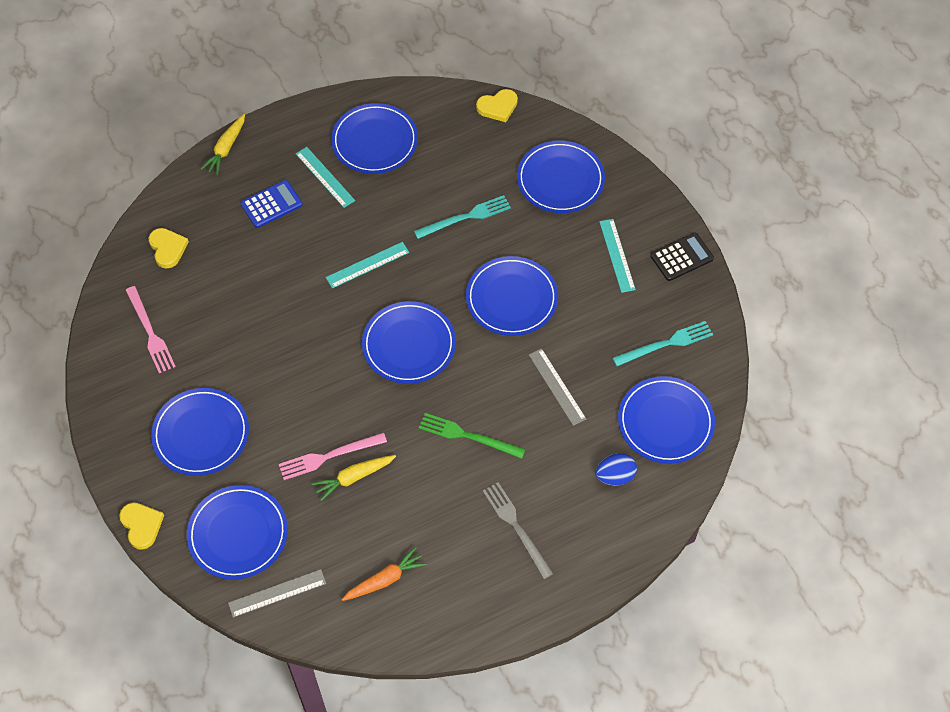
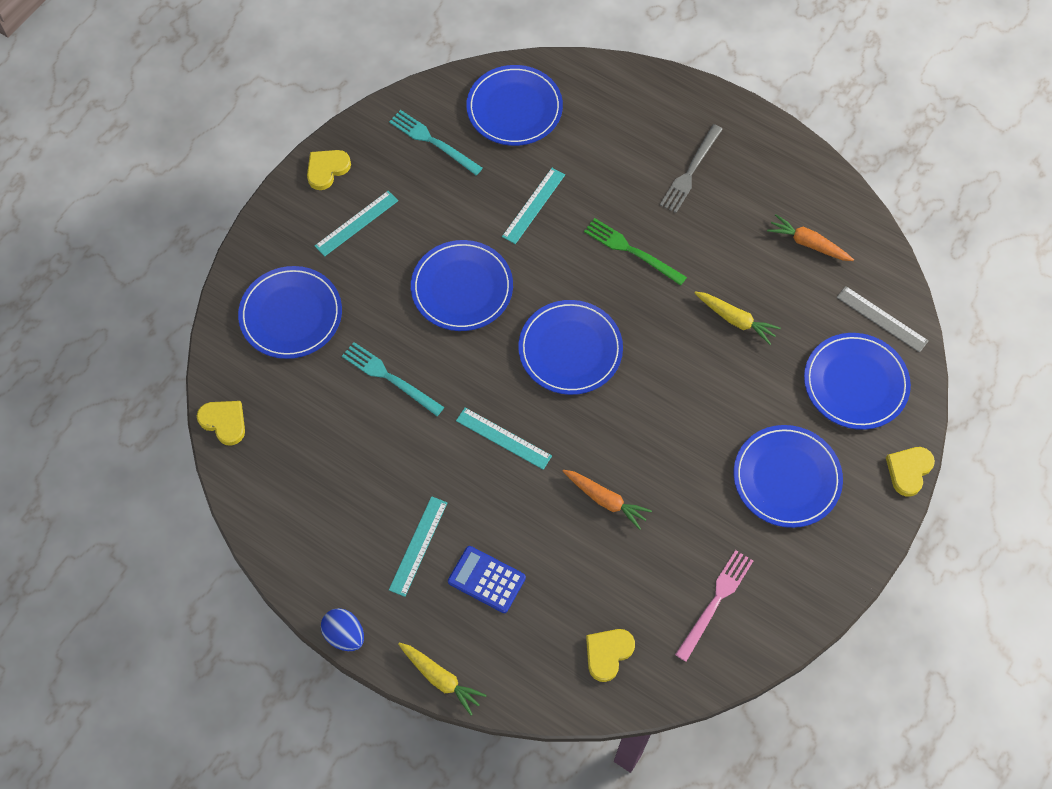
camera: 120 degrees left, 5 degrees up
yellow carrot [201,114,245,175] -> yellow carrot turned 45 degrees clockwise [398,643,487,716]
pink fork [279,433,387,480] -> none
blue plate [331,103,418,174] -> none
green fork [419,413,525,459] -> green fork turned 135 degrees clockwise [584,218,687,286]
grey ruler [529,348,586,426] -> turquoise ruler [502,168,565,244]
blue egg [595,453,637,486] -> blue egg moved to [321,608,364,651]
black calculator [650,233,714,281] -> yellow heart [307,150,351,190]
none -> orange carrot [563,470,652,530]

